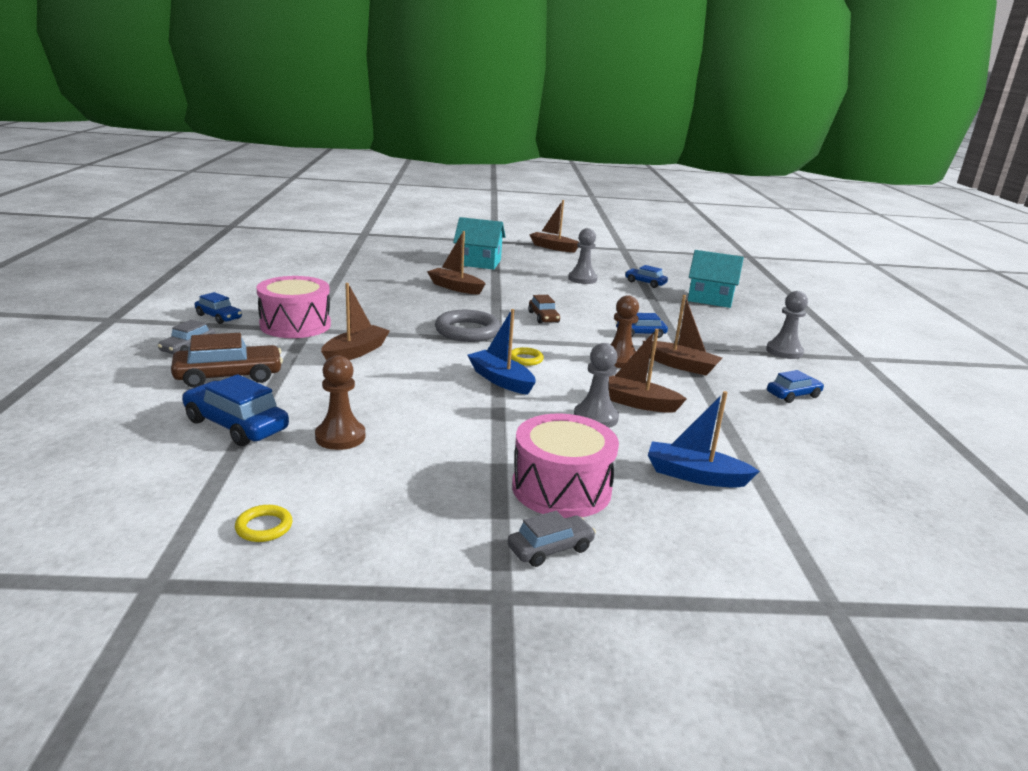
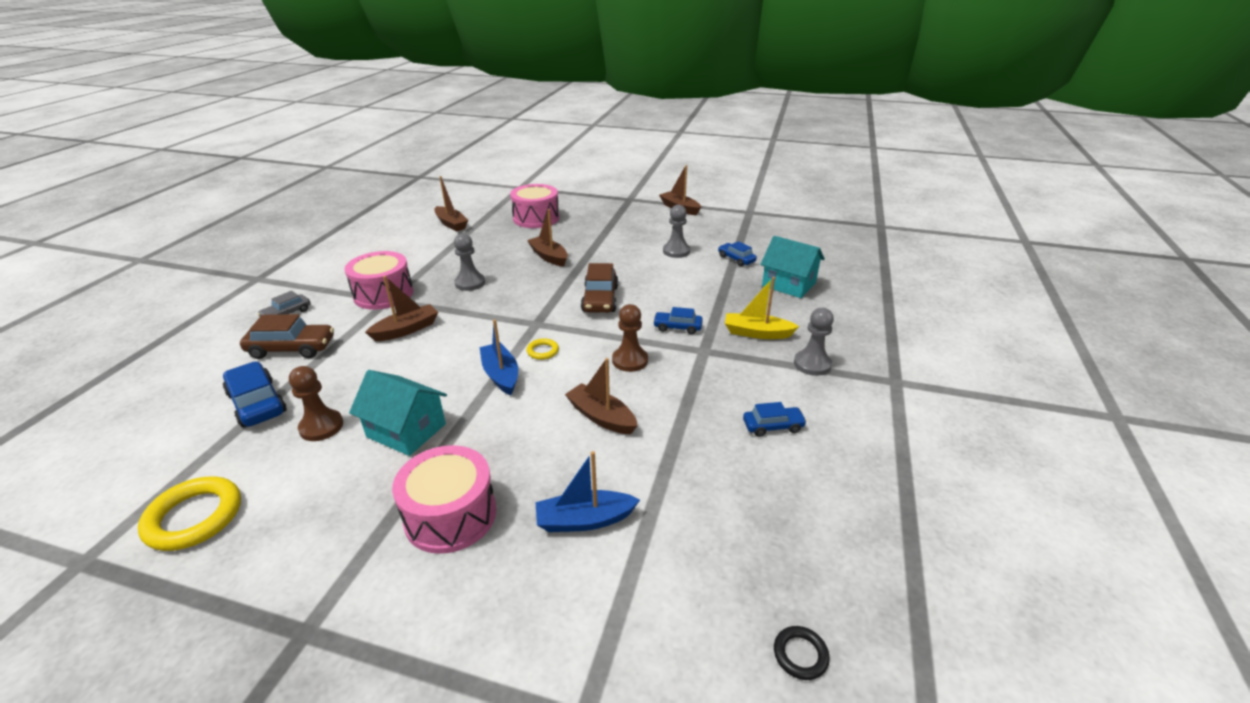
camera: 20 degrees right, 10 degrees up
blue car [195,292,242,324] -> none
yellow ring [235,505,293,542] -> yellow ring [138,476,241,551], size x2.01
grey ring [435,310,501,342] -> none
turquoise house [453,217,506,270] -> turquoise house moved to [349,370,447,456]
grey car [508,511,596,567] -> none
brown car [528,295,560,323] -> brown car [581,263,618,313], size x1.64
grey pawn [574,343,619,428] -> grey pawn moved to [454,233,485,291]
brown boat [643,295,722,375] -> brown boat moved to [434,176,468,231]
blue boat [648,391,760,488] -> blue boat turned 45 degrees counterclockwise [536,451,640,532]
none -> pink drum [510,184,559,228]
none -> yellow boat [725,277,799,339]
none -> black ring [774,626,830,680]

